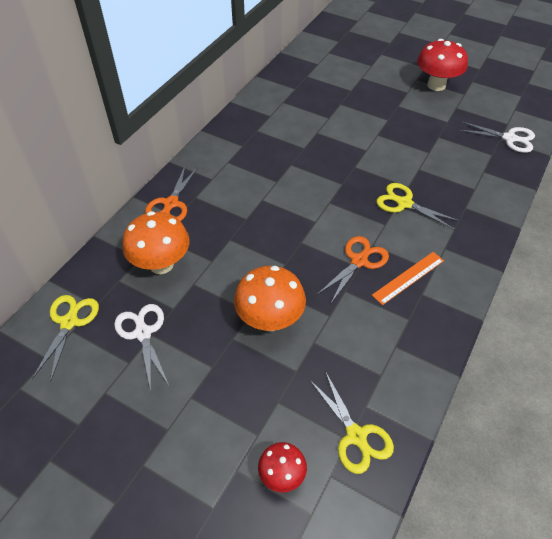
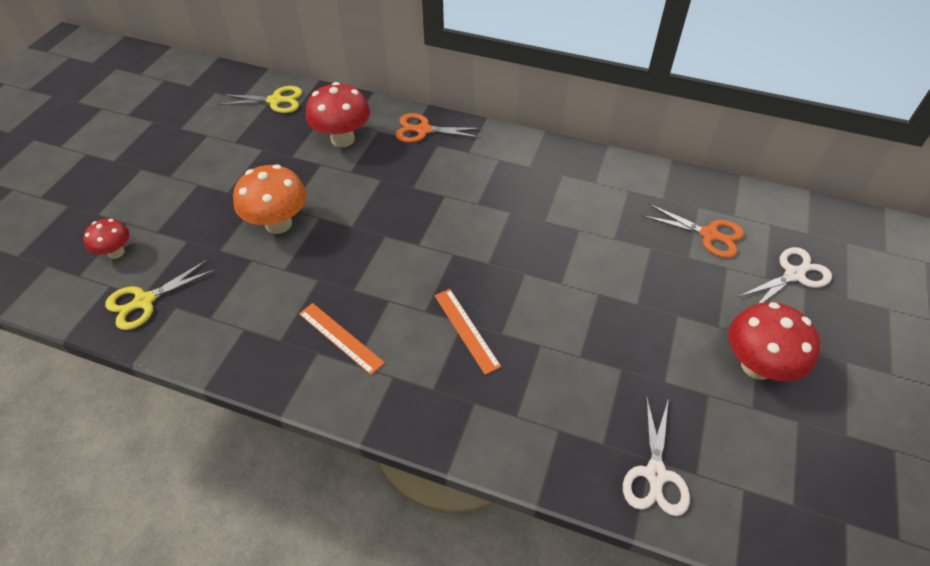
camera: 80 degrees right, 0 degrees up
white scissors [114,304,169,391] -> white scissors moved to [738,247,832,303]
orange mushroom [122,211,190,274] -> red mushroom [306,82,370,147]
orange scissors [318,236,389,303] -> orange scissors moved to [643,204,744,258]
yellow scissors [376,183,461,230] -> orange ruler [435,289,501,375]

